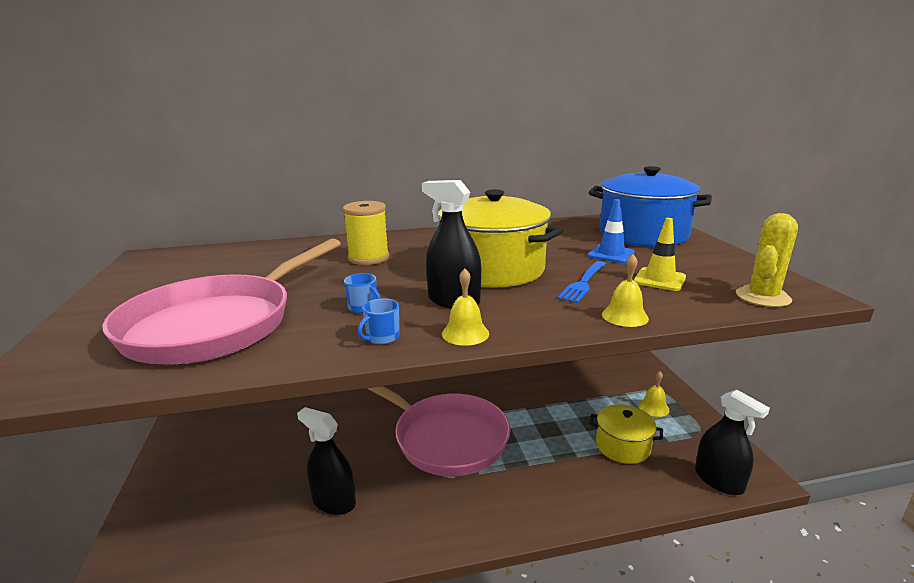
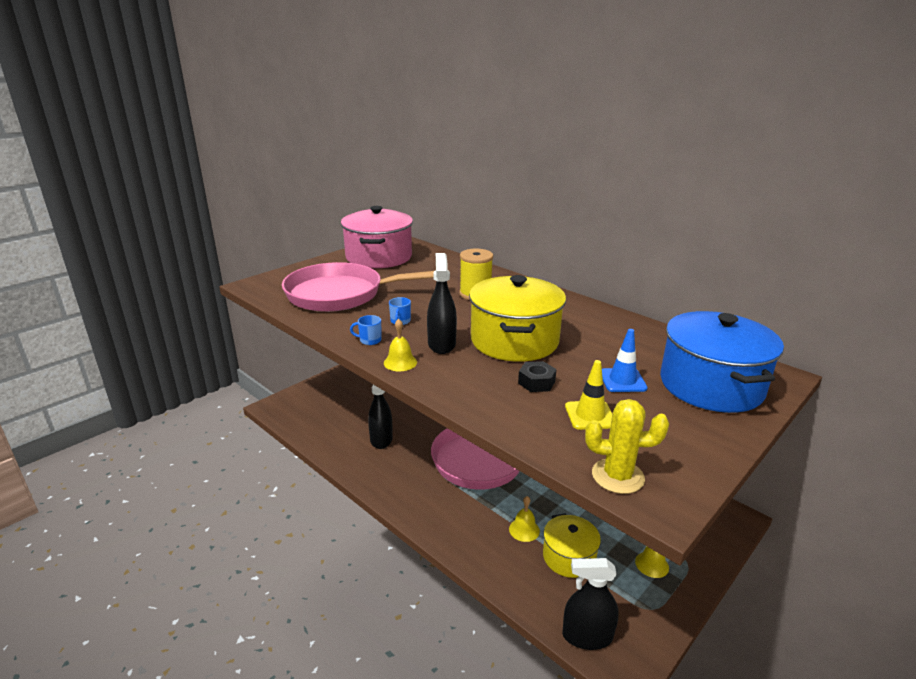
camera: 55 degrees right, 5 degrees up
blue fork [557,261,606,303] -> black nut [518,361,557,392]
yellow bell [602,254,649,327] -> yellow bell moved to [509,496,540,542]
black spray bottle [695,390,770,495] -> black spray bottle turned 75 degrees clockwise [562,558,619,650]
none -> pink pot [341,206,413,268]

